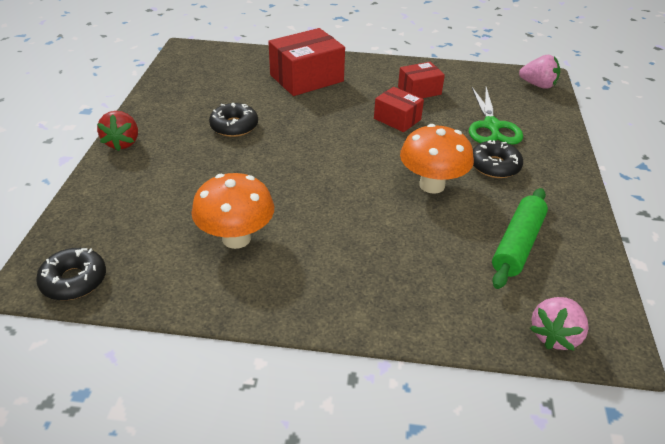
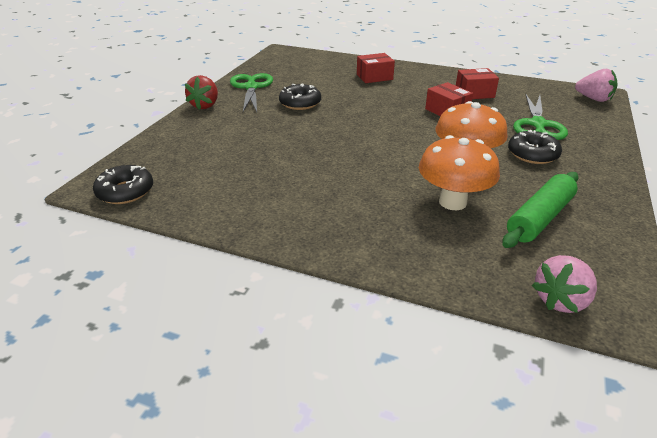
camera: 15 degrees right, 5 degrees down
orange mushroom [191,173,274,249] -> orange mushroom moved to [419,135,500,210]
red box [268,28,345,96] -> red box [357,53,395,83], size x0.58
none -> green scissors [230,73,273,112]

